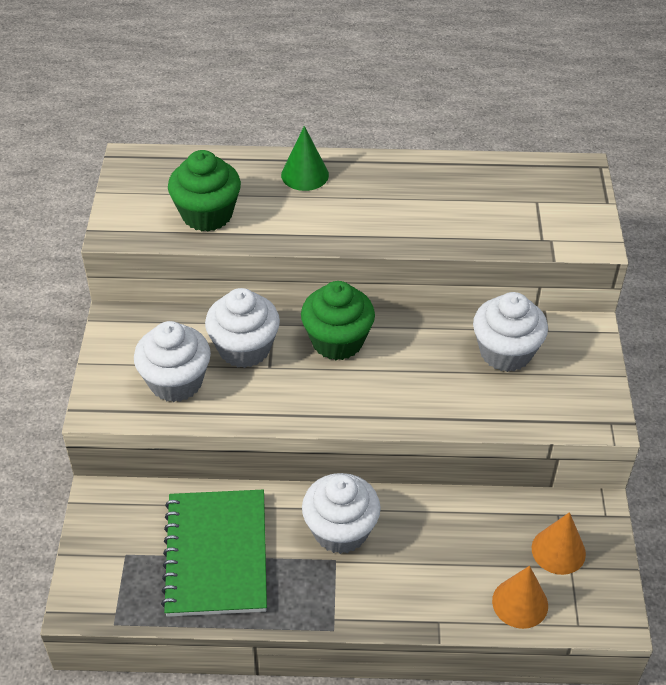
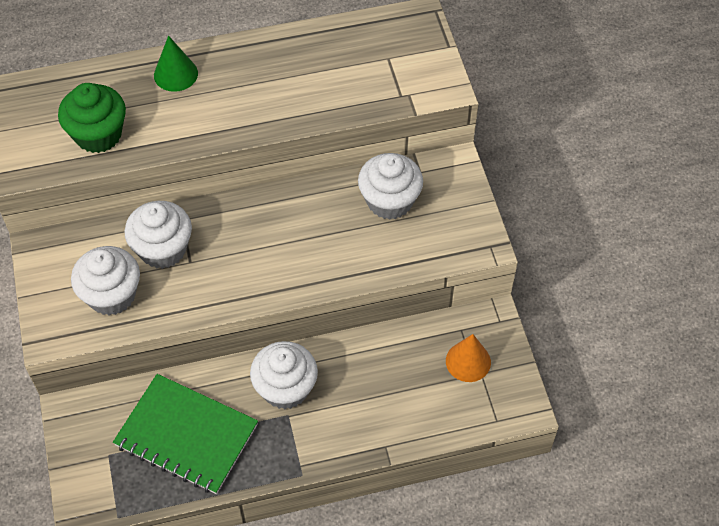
camera: 15 degrees left, 10 degrees up
green notebook [161,490,267,617] -> green notebook turned 45 degrees counterclockwise [113,374,258,494]
green cupcake [301,281,375,360] -> none
orange cone [492,566,548,629] -> none

